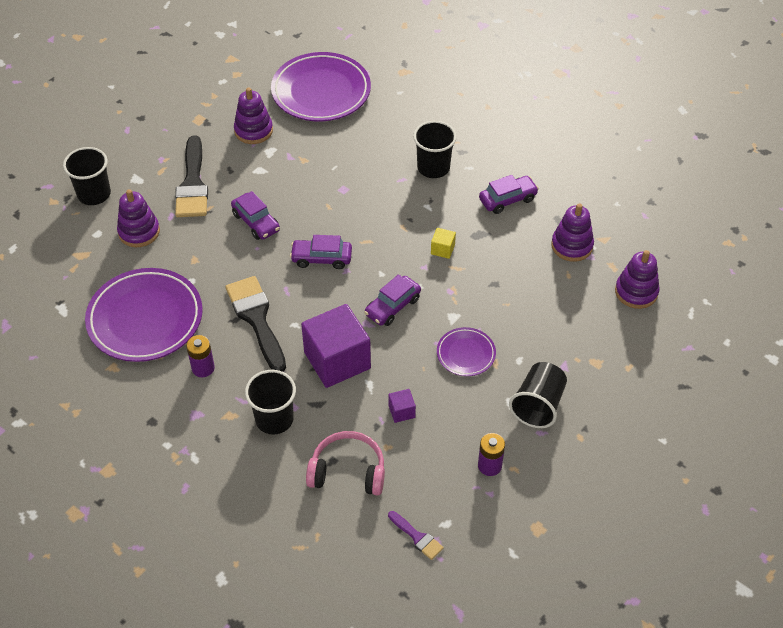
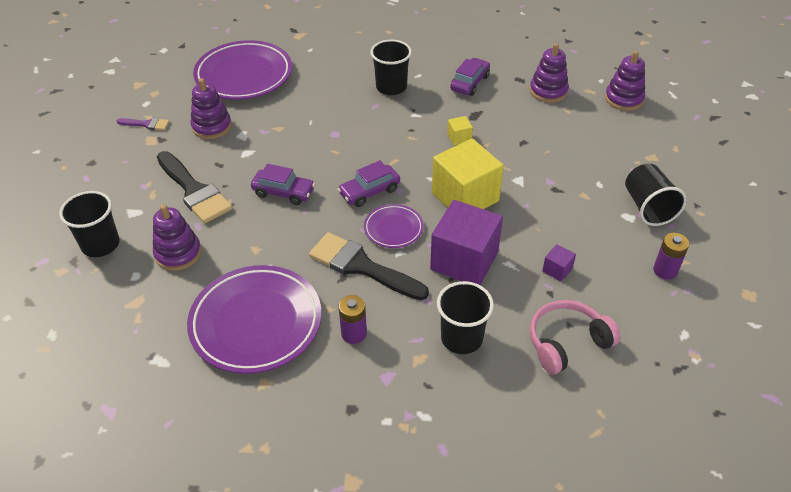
camera: 35 degrees left, 5 degrees down
purple car [364,274,421,326] -> yellow cube [432,139,504,209]
purple brush [388,511,444,560] -> purple brush moved to [117,118,170,130]
purple plate [437,327,496,376] -> purple plate moved to [364,204,424,248]

